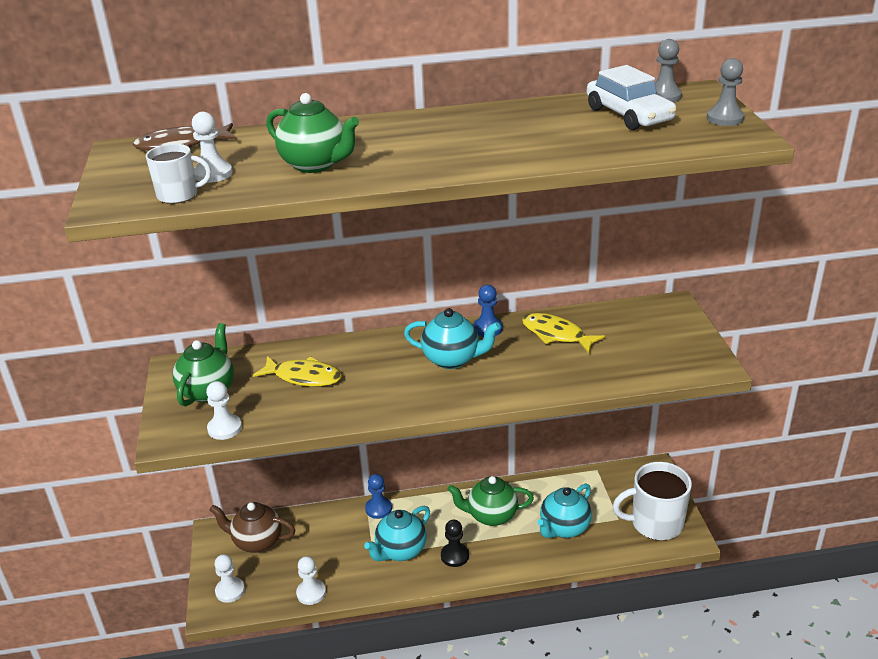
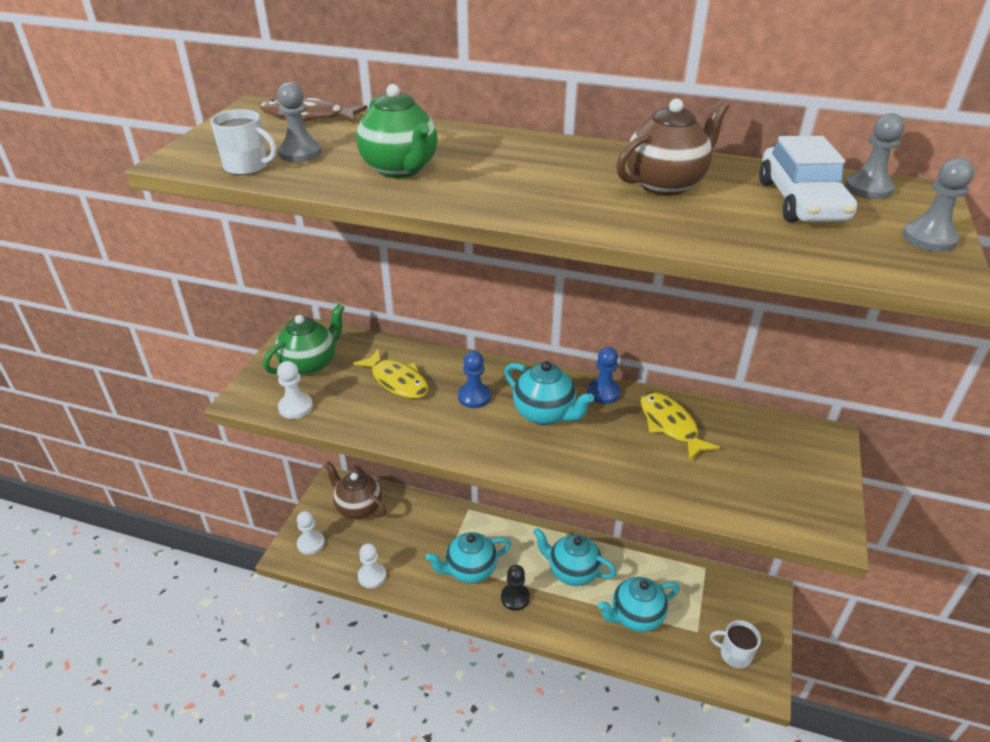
camera: 25 degrees right, 5 degrees up
white pawn [192,112,233,183] -> grey pawn [277,82,321,162]
blue pawn [365,474,392,519] -> blue pawn moved to [458,351,491,408]
green teapot [447,476,534,526] -> turquoise teapot [533,528,617,586]
white mug [613,462,692,540] -> white mug [710,620,761,669], size x0.55
none -> brown teapot [616,99,729,196]

